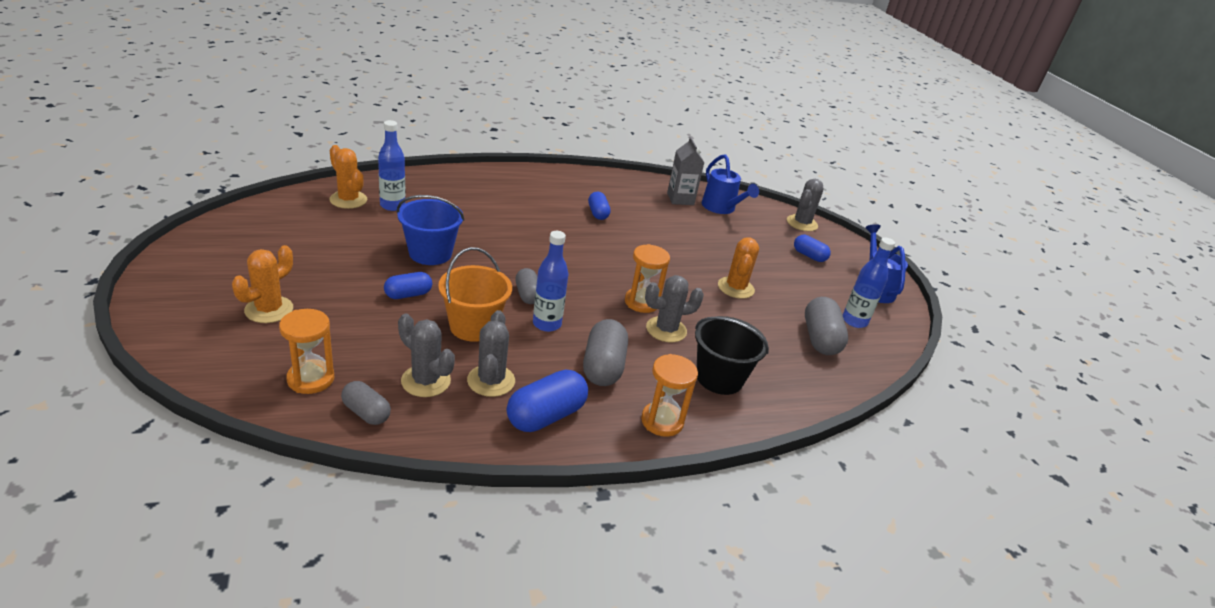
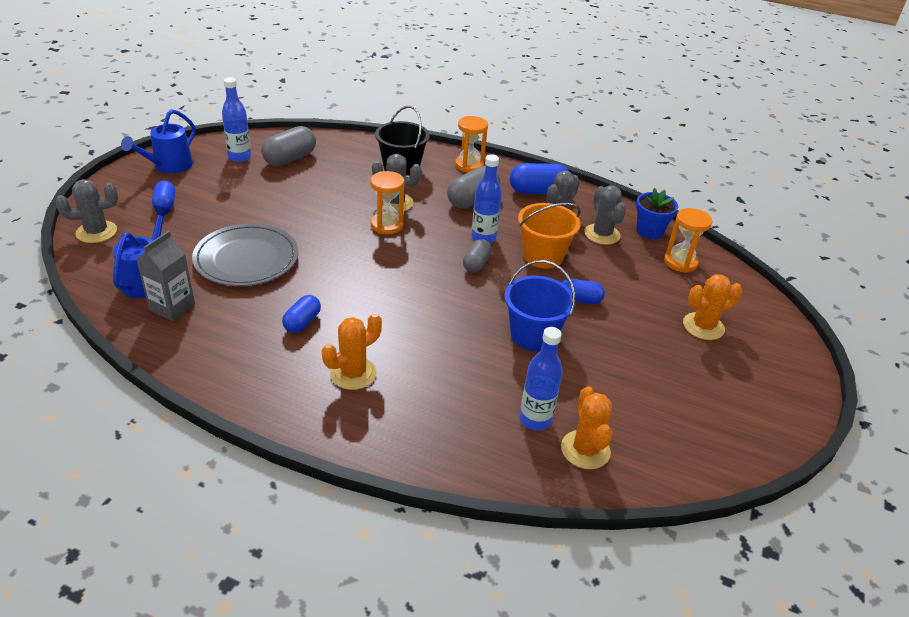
camera: 140 degrees left, 5 degrees up
grey capsule [341,381,391,425] -> blue flower pot [636,188,678,239]
orange cactus [718,238,759,299] -> orange cactus moved to [322,313,382,390]
none -> grey plate [192,223,299,286]

